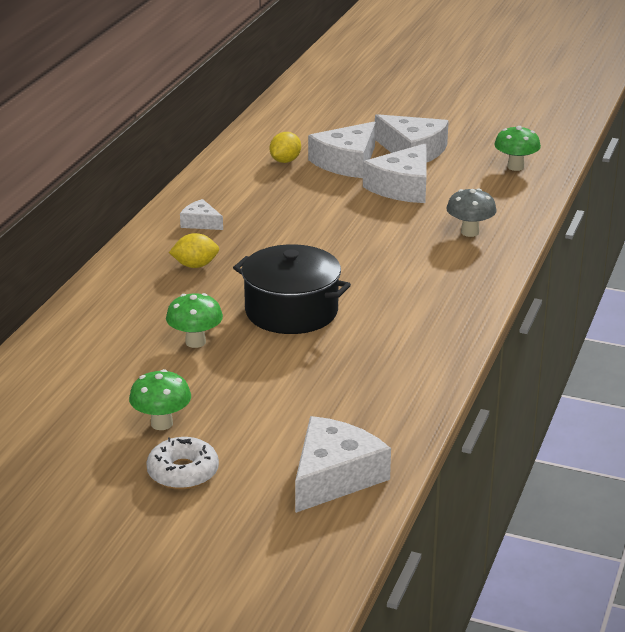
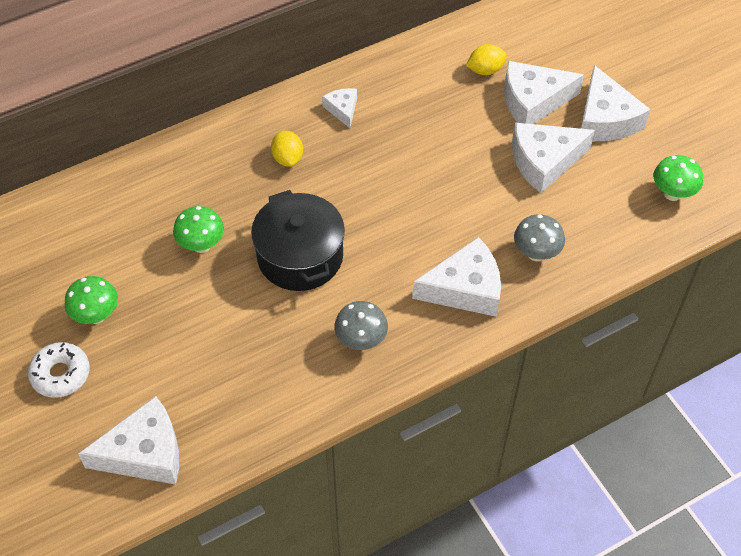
camera: 40 degrees right, 25 degrees up
yellow lemon [169,233,219,268] -> yellow lemon turned 45 degrees clockwise [271,130,303,167]
none -> grey mushroom [334,301,388,350]
none -> white cheese [412,237,501,317]

